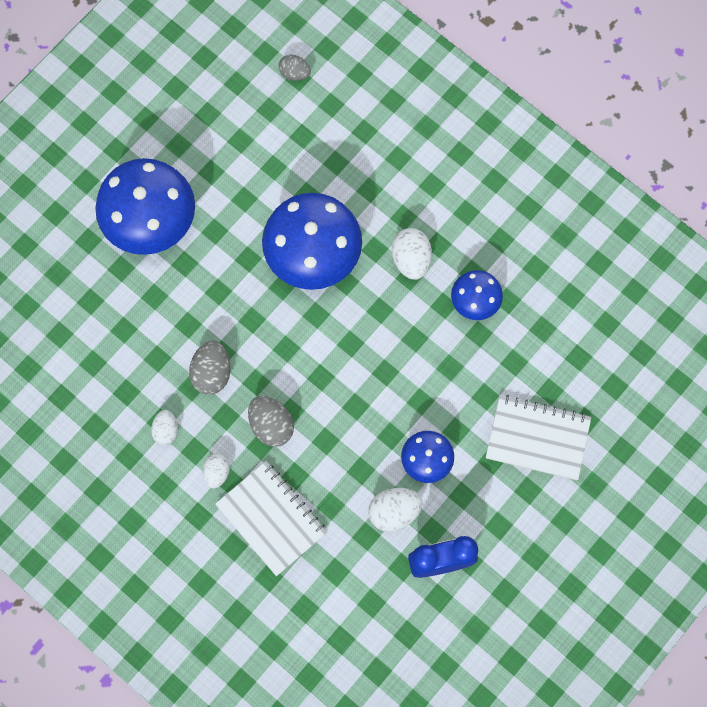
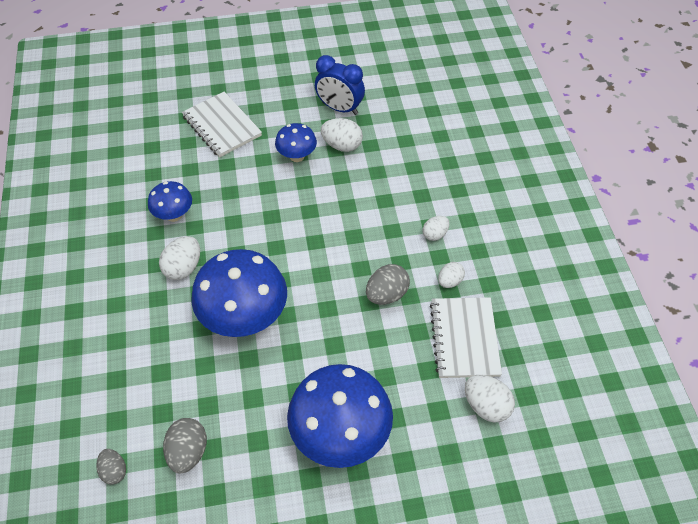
camera: 140 degrees left, 20 degrees down
white notebook [215,461,327,576] -> white notebook moved to [430,297,502,378]
grey egg [248,396,294,447] -> grey egg moved to [163,418,207,474]
none -> white egg [465,375,515,423]

